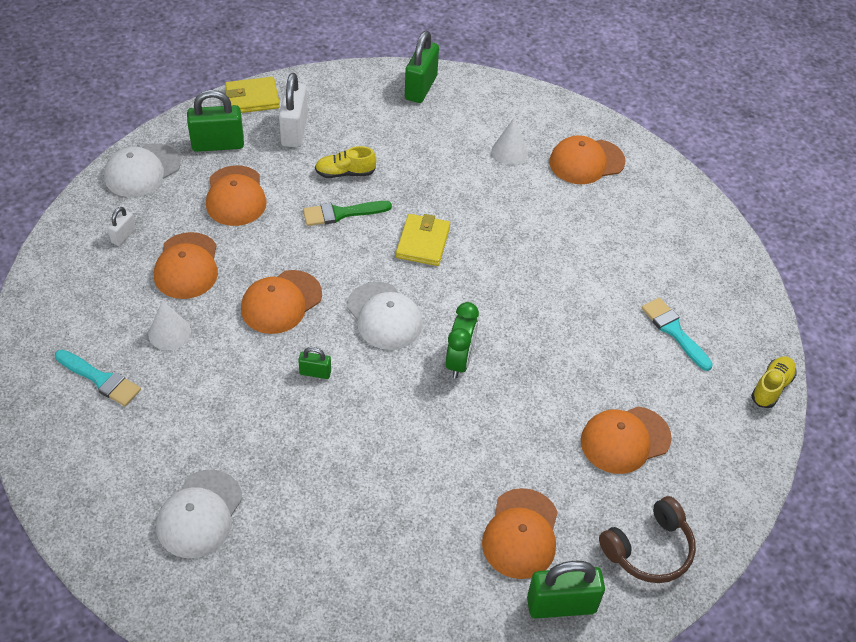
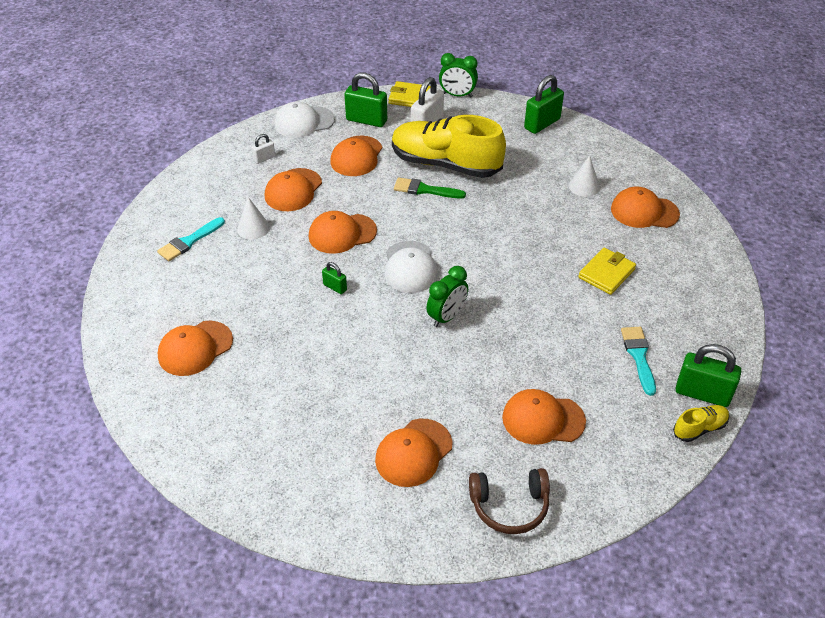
camera: 30 degrees right, 5 degrees down
turquoise brush [55,350,141,406] -> turquoise brush turned 75 degrees clockwise [157,217,225,261]
white cap [156,470,243,558] -> orange cap [158,321,233,376]
yellow shoe [315,146,376,178] -> yellow shoe [392,115,506,178], size x2.39
yellow wallet [396,214,450,266] -> yellow wallet moved to [578,248,636,295]
green padlock [527,561,605,619] -> green padlock moved to [676,344,741,407]
none -> green clock [439,53,478,98]

